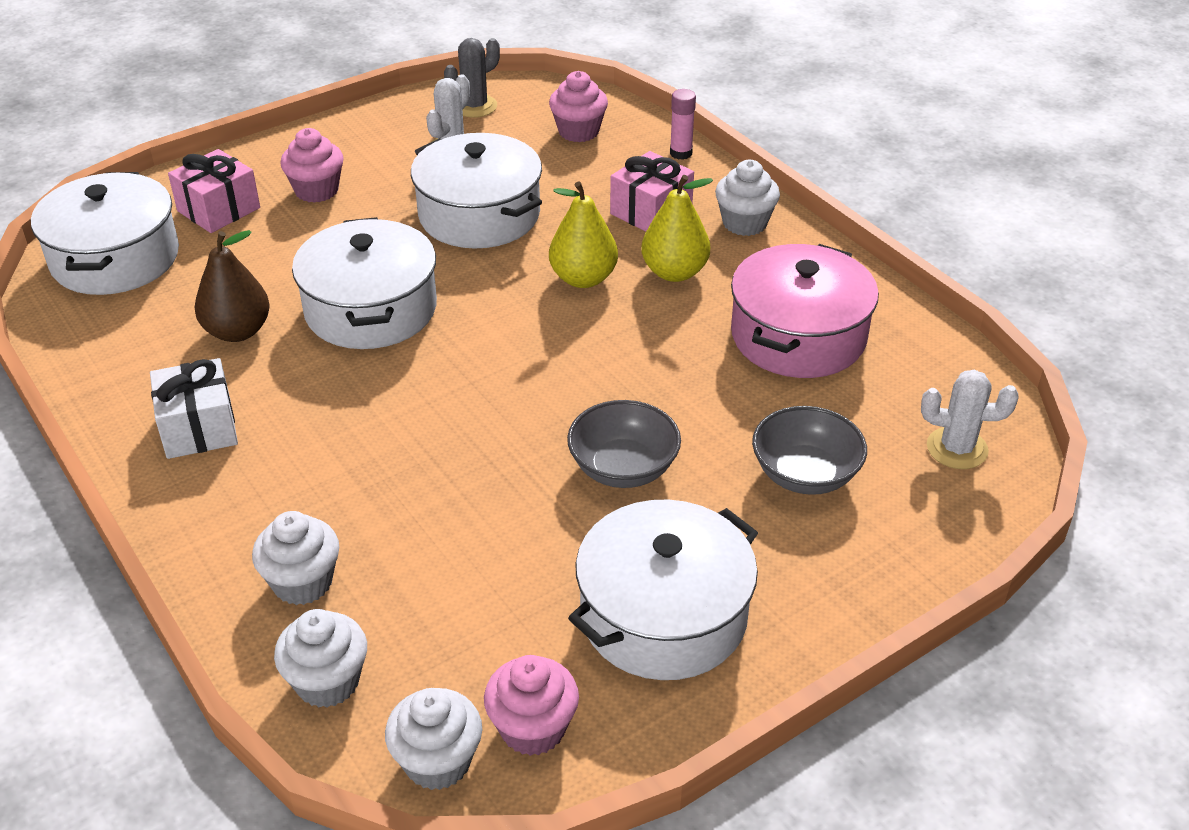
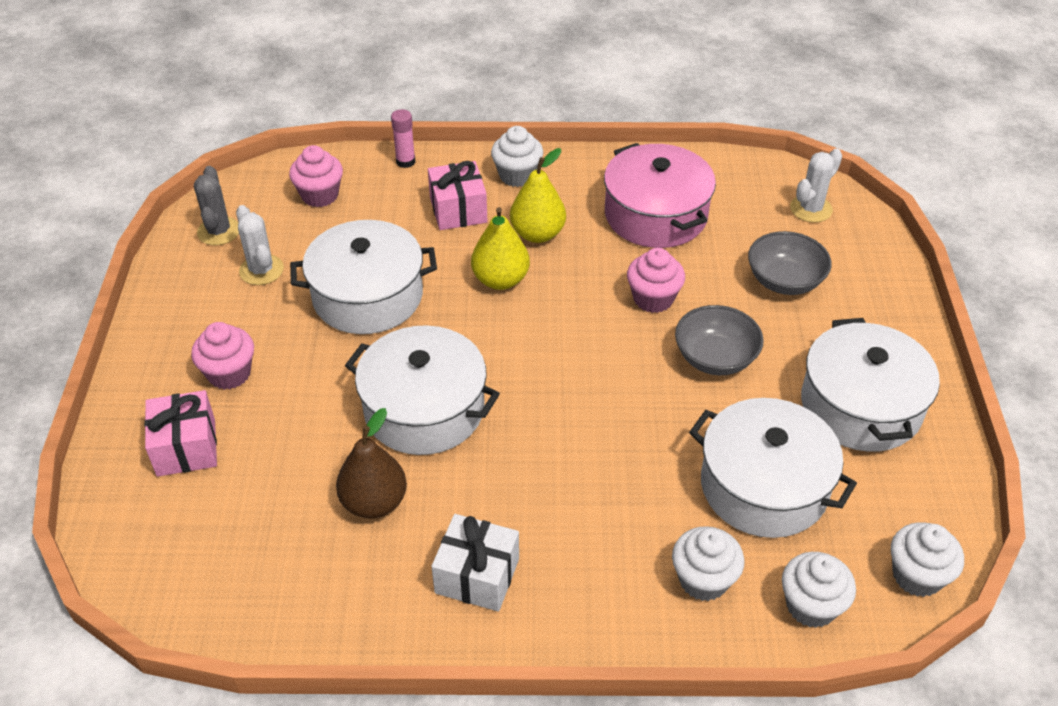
camera: 55 degrees left, 5 degrees up
white pot [31,172,179,295] -> white pot moved to [689,398,857,538]
pink cupcake [484,655,579,756] -> pink cupcake moved to [627,248,685,313]

